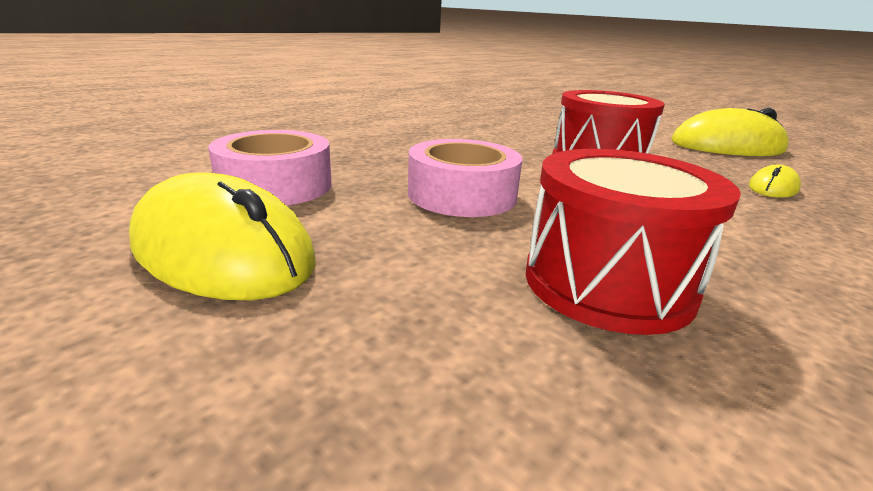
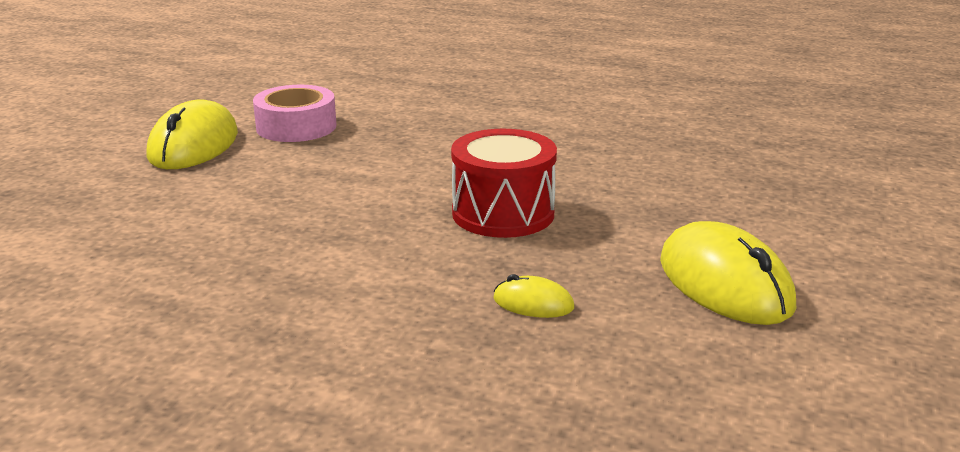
camera: 65 degrees right, 0 degrees up
pink tape [408,139,522,217] -> none
red drum [526,149,741,335] -> none

